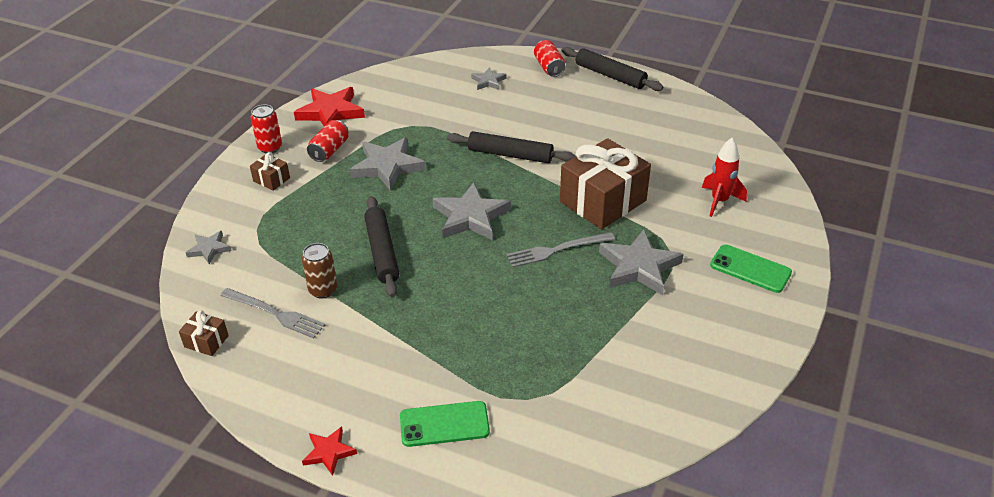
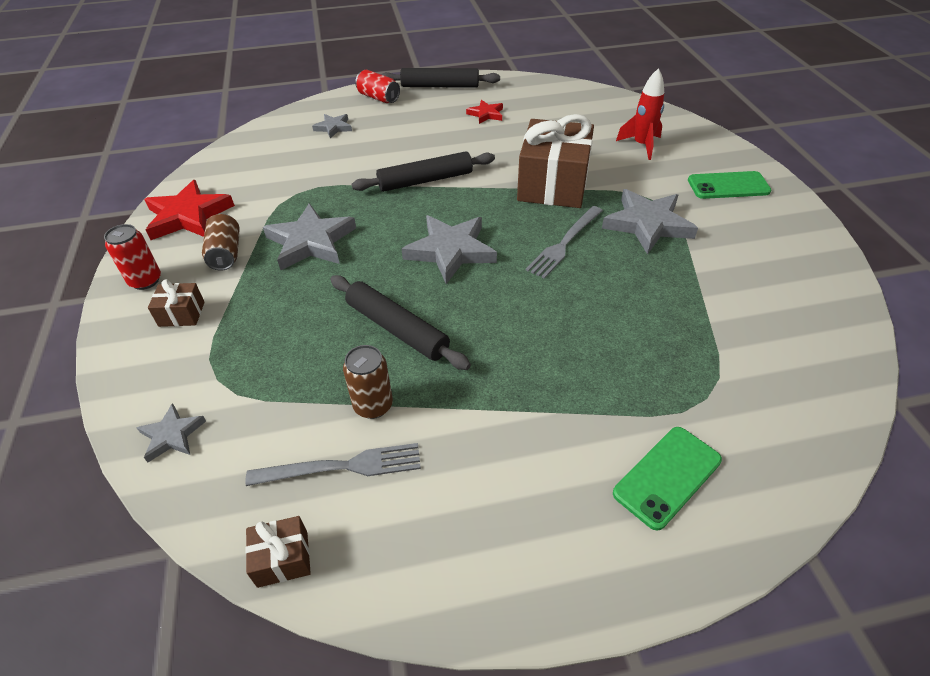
camera: 35 degrees left, 5 degrees up
red star [302,426,357,476] -> red star moved to [466,100,503,124]
red can [307,120,348,162] -> brown can [202,214,240,271]

